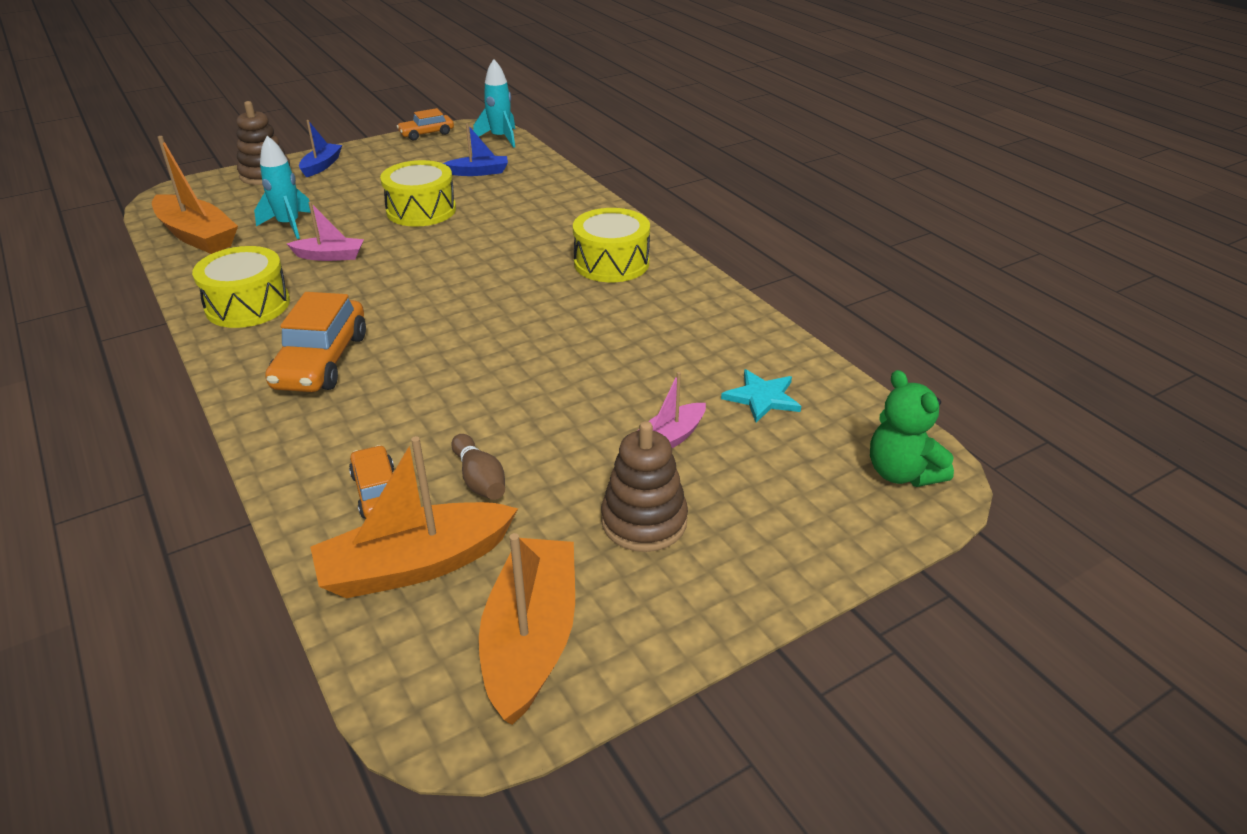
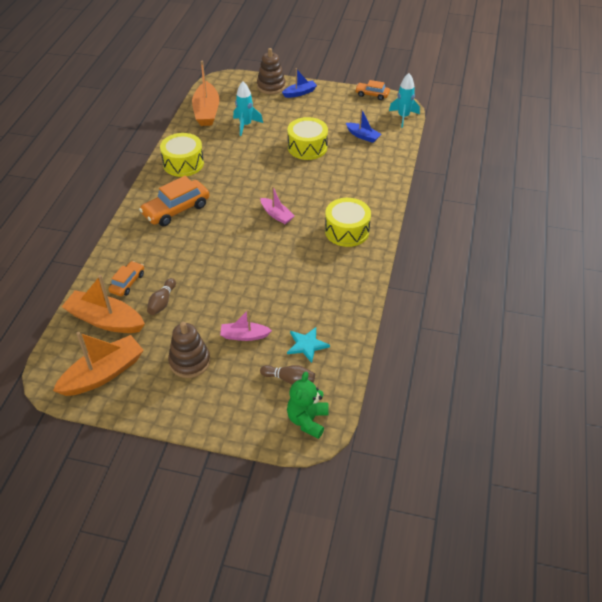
camera: 45 degrees right, 10 degrees up
pink boat [287,202,364,261] -> pink boat moved to [260,186,295,224]
none -> brown bowling pin [260,365,315,384]

